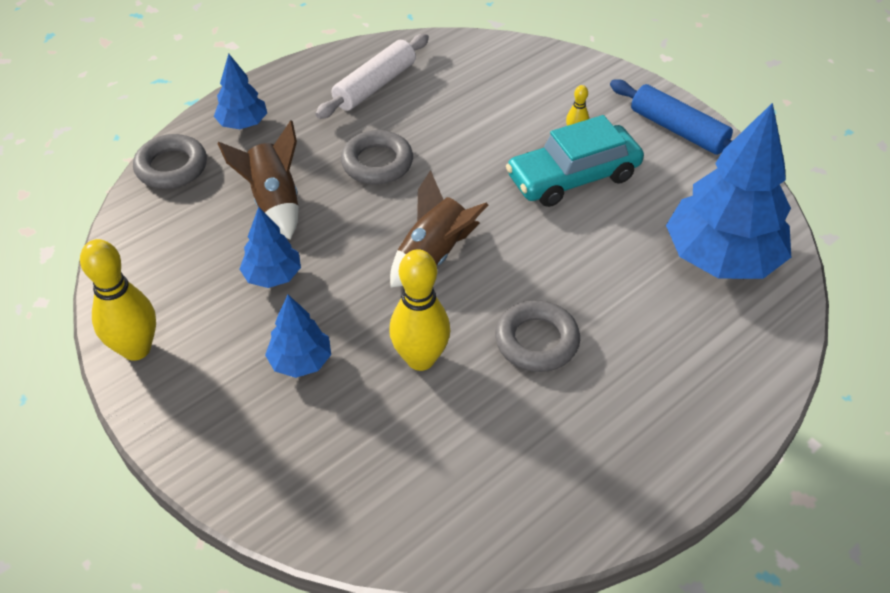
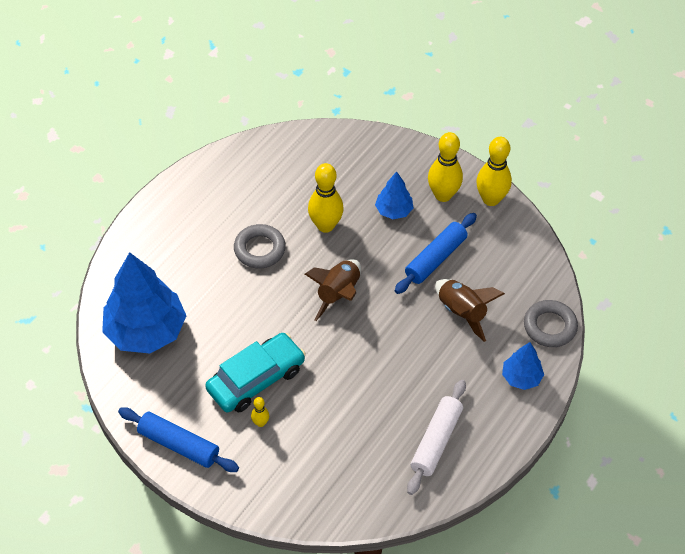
camera: 165 degrees right, 5 degrees up
blue tree [239,207,301,288] -> blue rolling pin [395,213,477,294]
grey ring [341,130,413,184] -> none
none -> yellow bowling pin [428,132,463,202]

